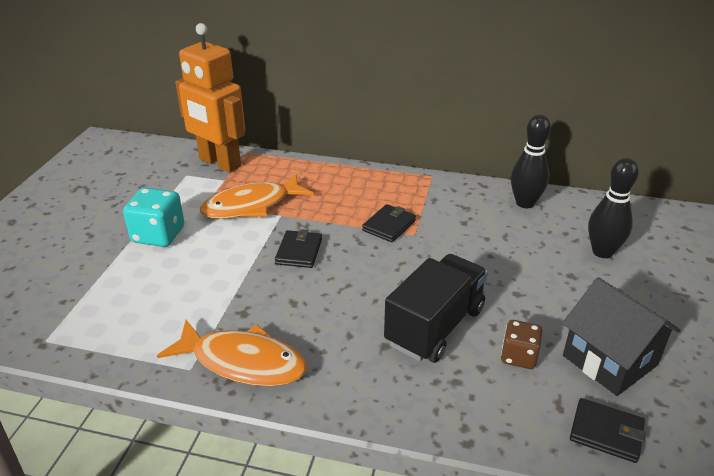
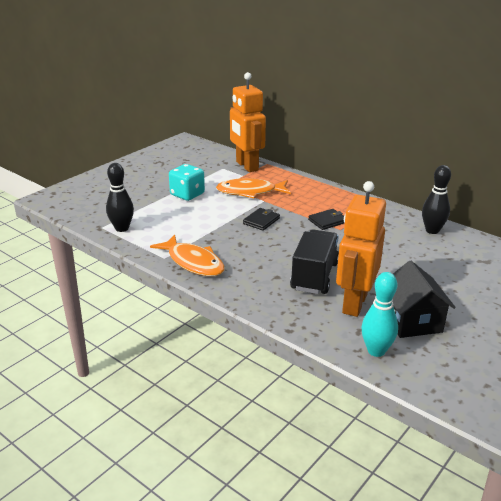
camera: 25 degrees right, 5 degrees down
black truck [384,254,488,363] -> black truck turned 45 degrees counterclockwise [290,229,339,294]
brown dice [501,320,543,369] -> orange robot [336,181,386,317]
black wallet [570,398,646,463] -> turquoise bowling pin [361,272,398,357]
black bowling pin [588,158,639,258] -> black bowling pin moved to [106,163,134,232]

